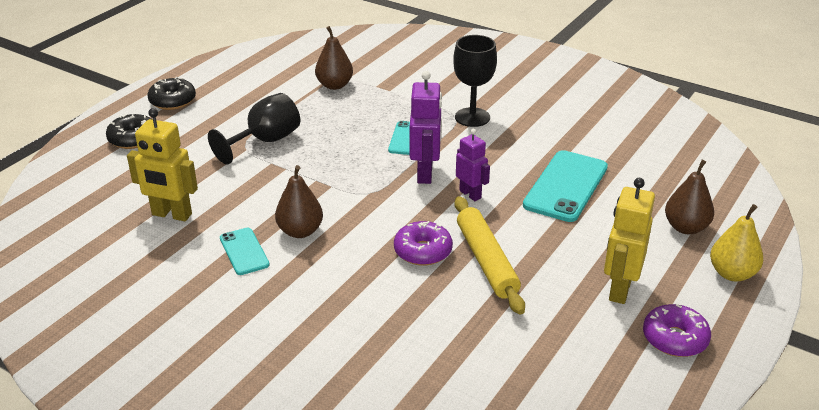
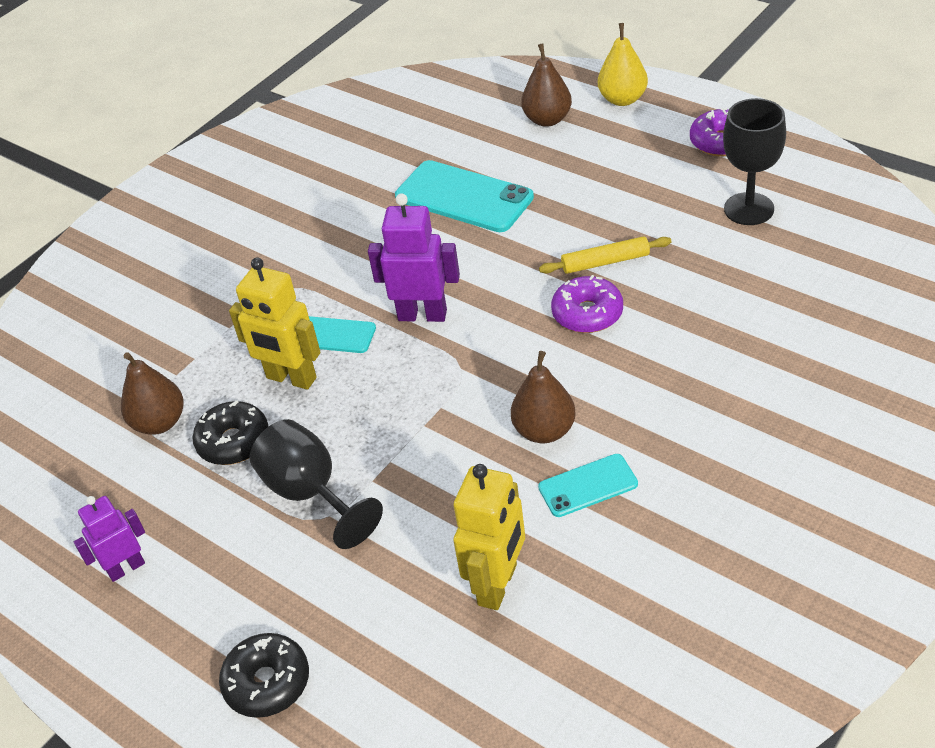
camera: 80 degrees left, 10 degrees up
black donut [147,77,196,110] -> black donut moved to [192,400,268,465]
black goblet [453,35,497,127] -> black goblet moved to [723,98,786,225]
yellow rolling pin [454,196,525,315] -> yellow rolling pin [539,236,672,274], size x0.64
purple robot [456,129,490,201] -> purple robot moved to [74,496,145,582]
yellow robot [604,178,655,304] -> yellow robot moved to [229,257,321,390]

